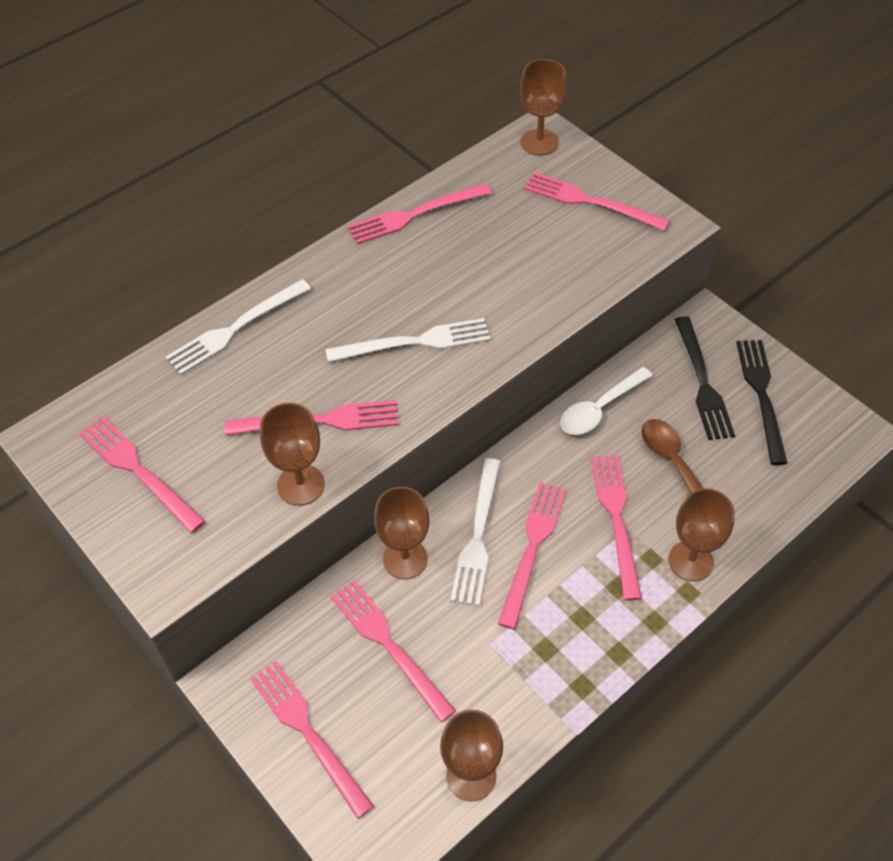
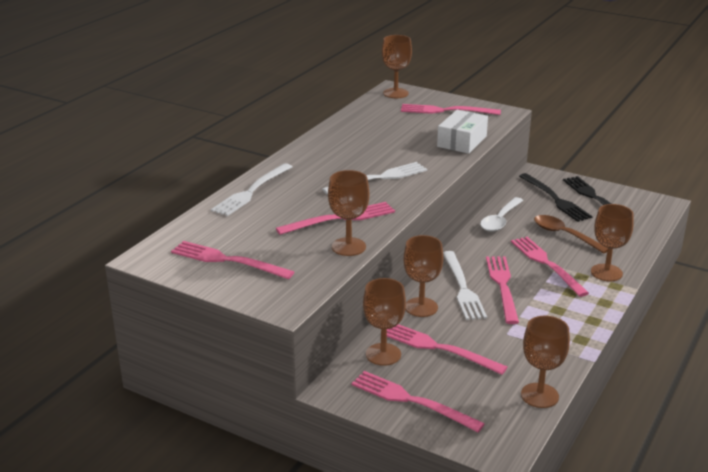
camera: 20 degrees left, 25 degrees down
pink fork [347,183,492,244] -> none
none -> brown goblet [363,278,406,366]
none -> white box [437,110,488,154]

